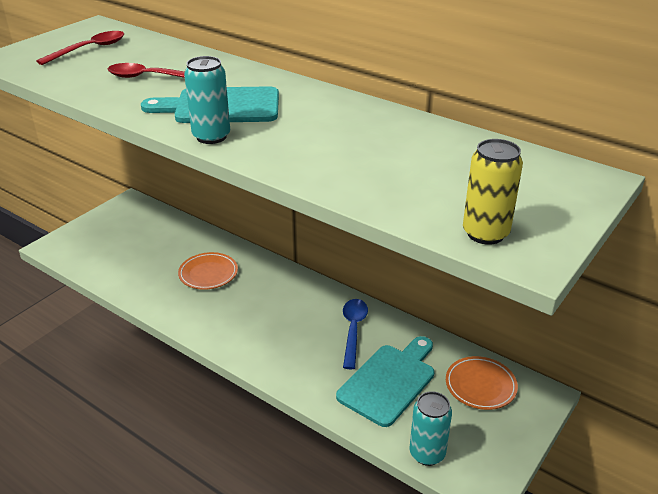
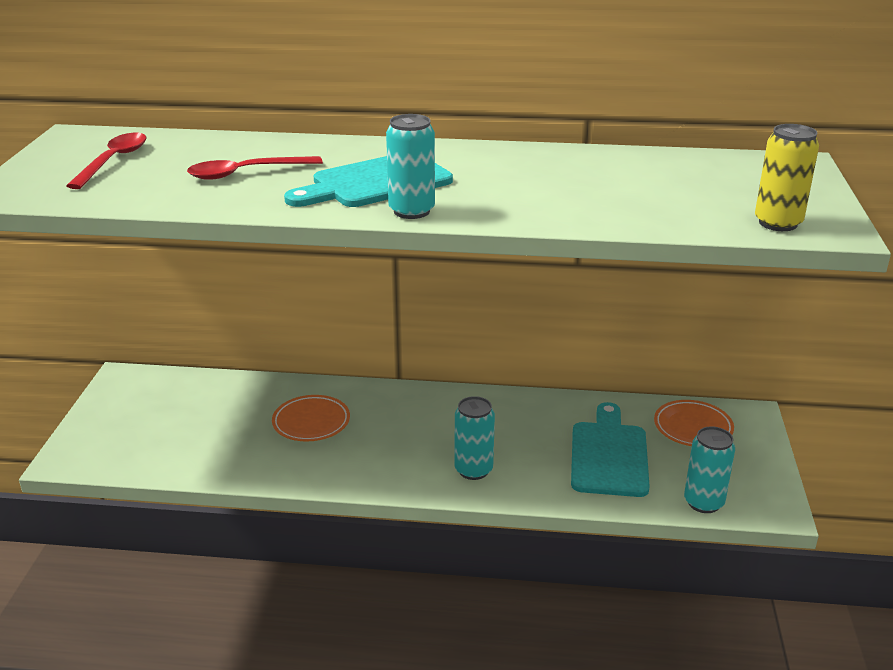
camera: 30 degrees left, 5 degrees down
blue spoon [343,299,368,369] -> none
none -> turquoise can [454,396,495,480]

